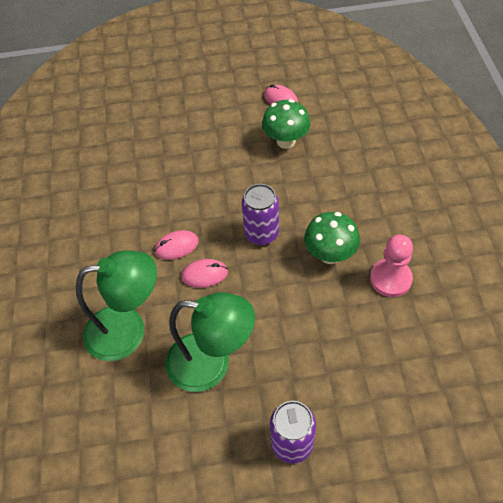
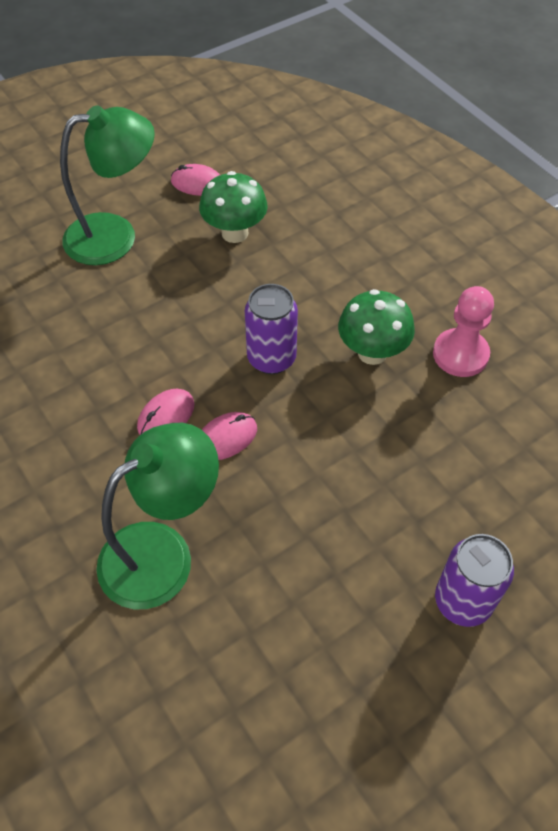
camera: 30 degrees left, 0 degrees up
green lamp [165,292,255,392] -> green lamp moved to [60,105,155,265]

